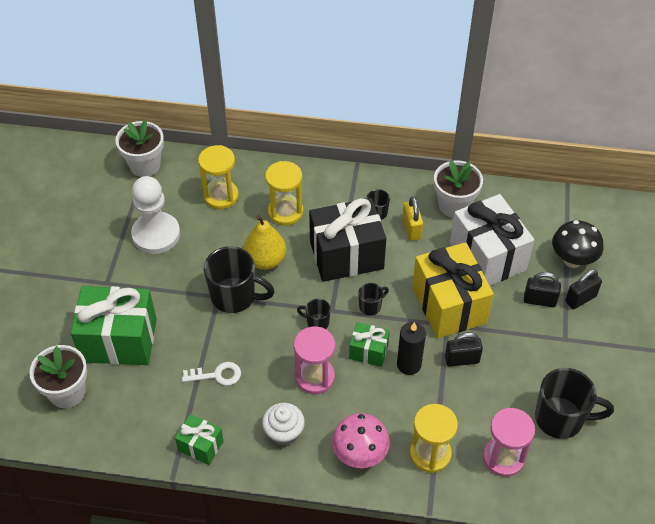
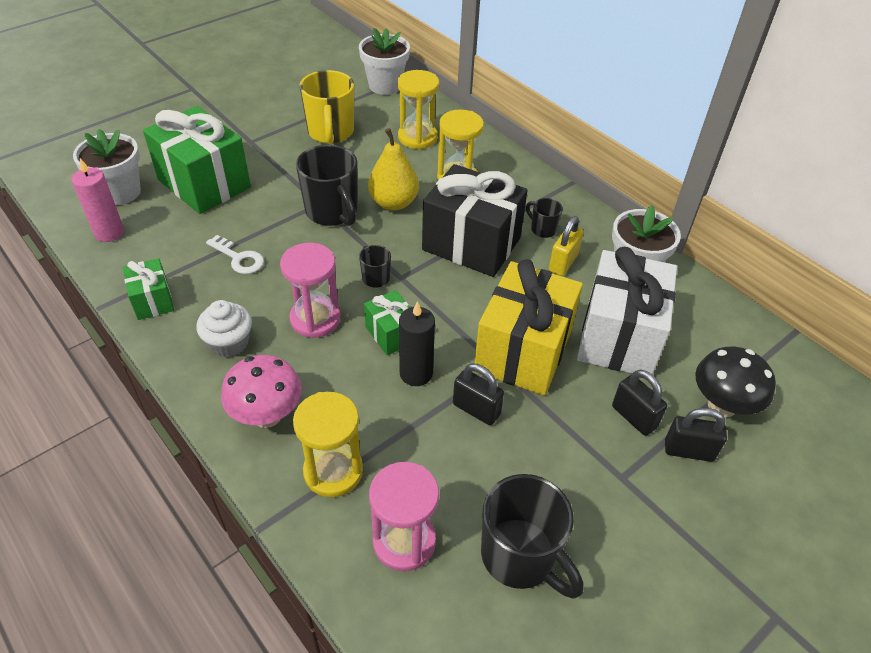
camera: 40 degrees right, 5 degrees down
white pawn [131,176,180,254] -> yellow mug [299,70,354,144]
black mug [358,283,389,315] -> none
none -> pink candle [71,158,124,242]

